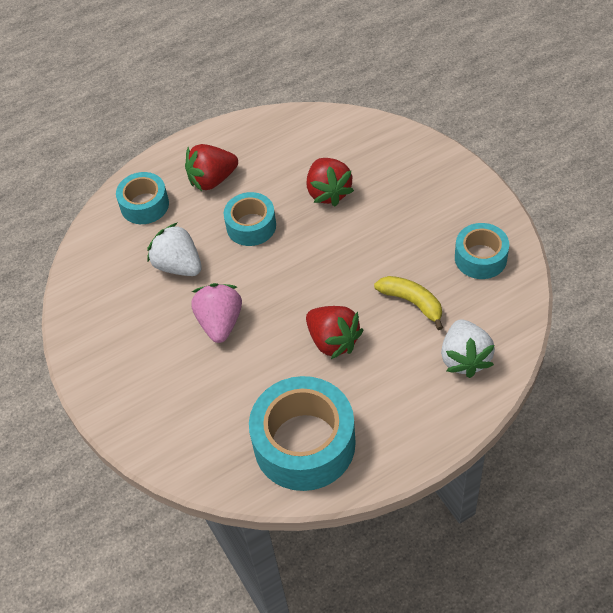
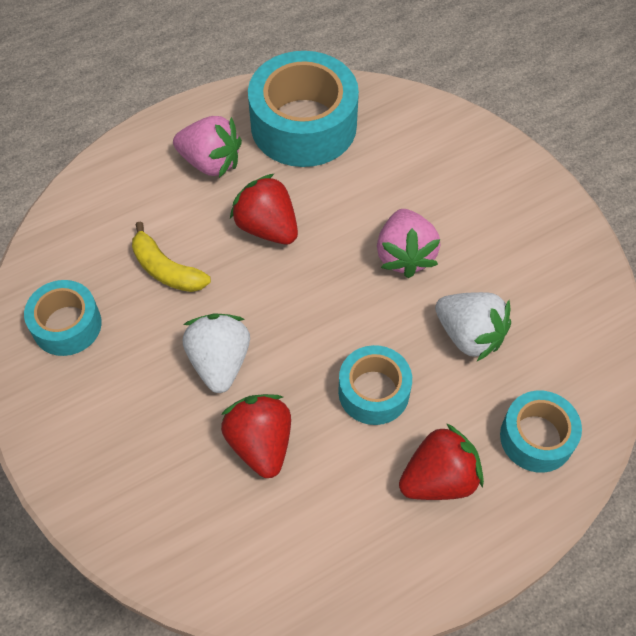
camera: 175 degrees right, 5 degrees up
white strawberry [441,319,495,378] -> white strawberry moved to [183,314,250,393]
none -> pink strawberry [173,116,242,178]

